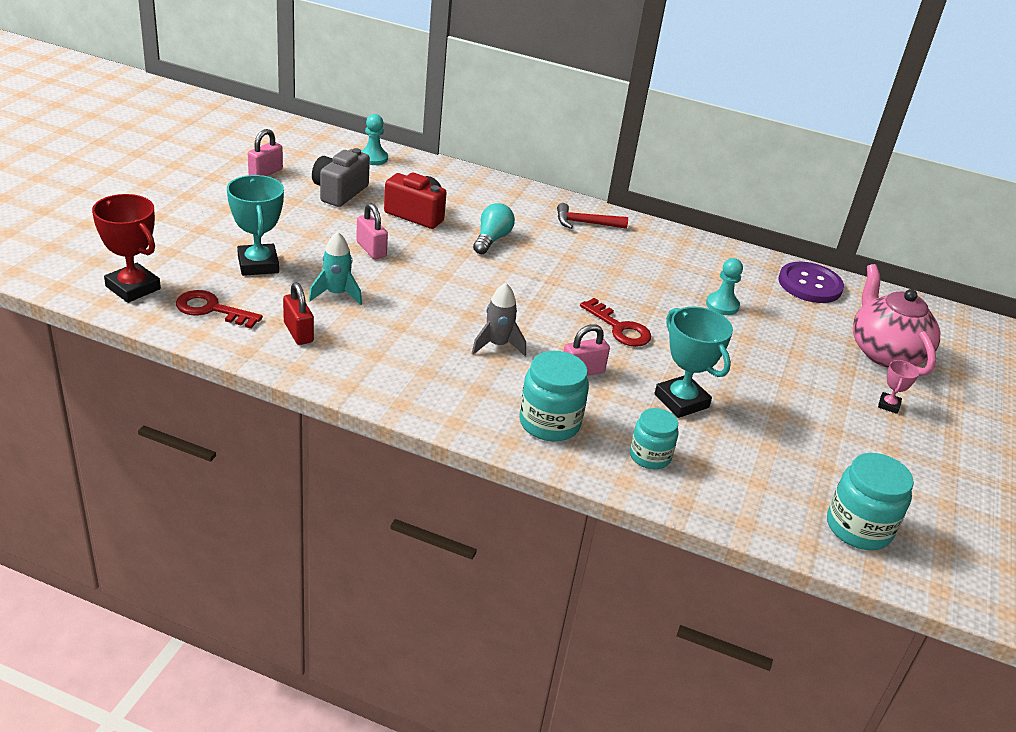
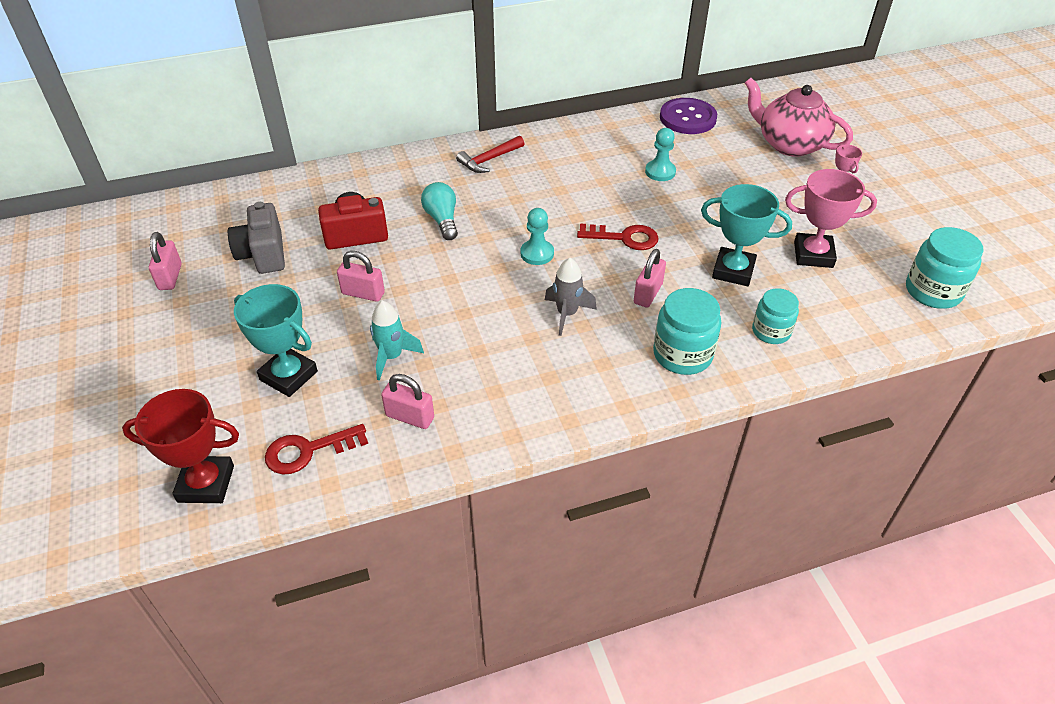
camera: 35 degrees left, 10 degrees up
red padlock [283,282,314,345] -> pink padlock [381,374,434,429]
turquoise pawn [361,114,388,165] -> turquoise pawn moved to [521,208,554,265]
none -> pink trophy [785,169,877,268]

